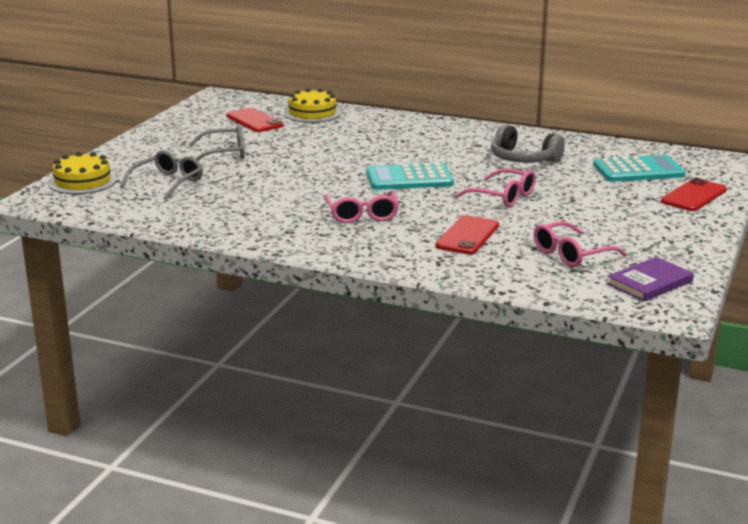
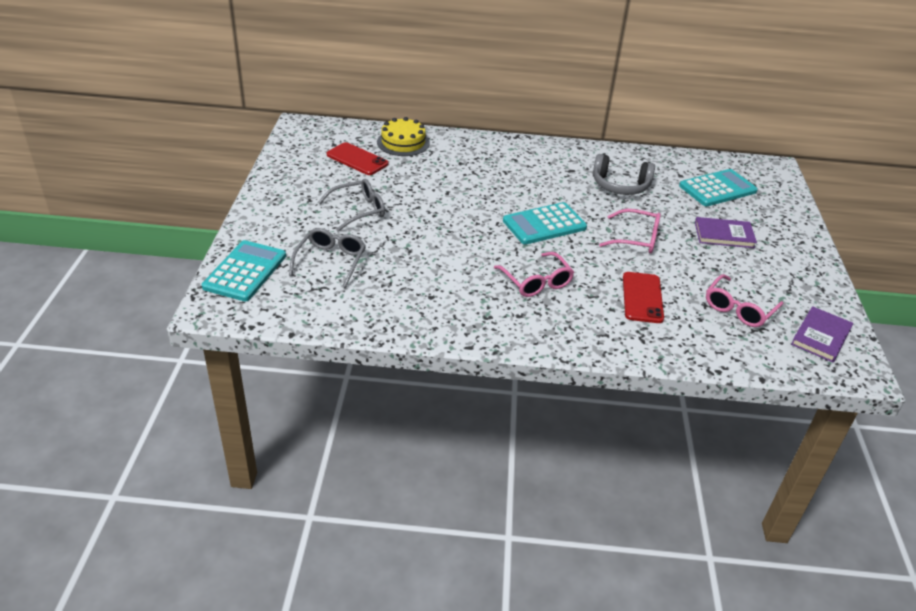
camera: 20 degrees left, 15 degrees up
yellow cake [49,152,117,194] -> turquoise calculator [202,240,286,301]
red phone [661,178,727,211] -> none
none -> purple book [695,217,757,248]

